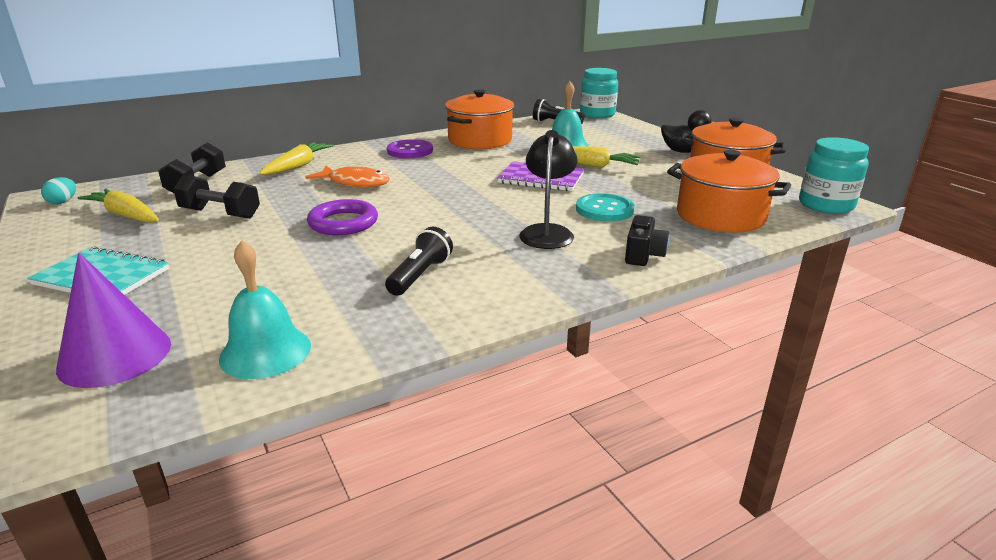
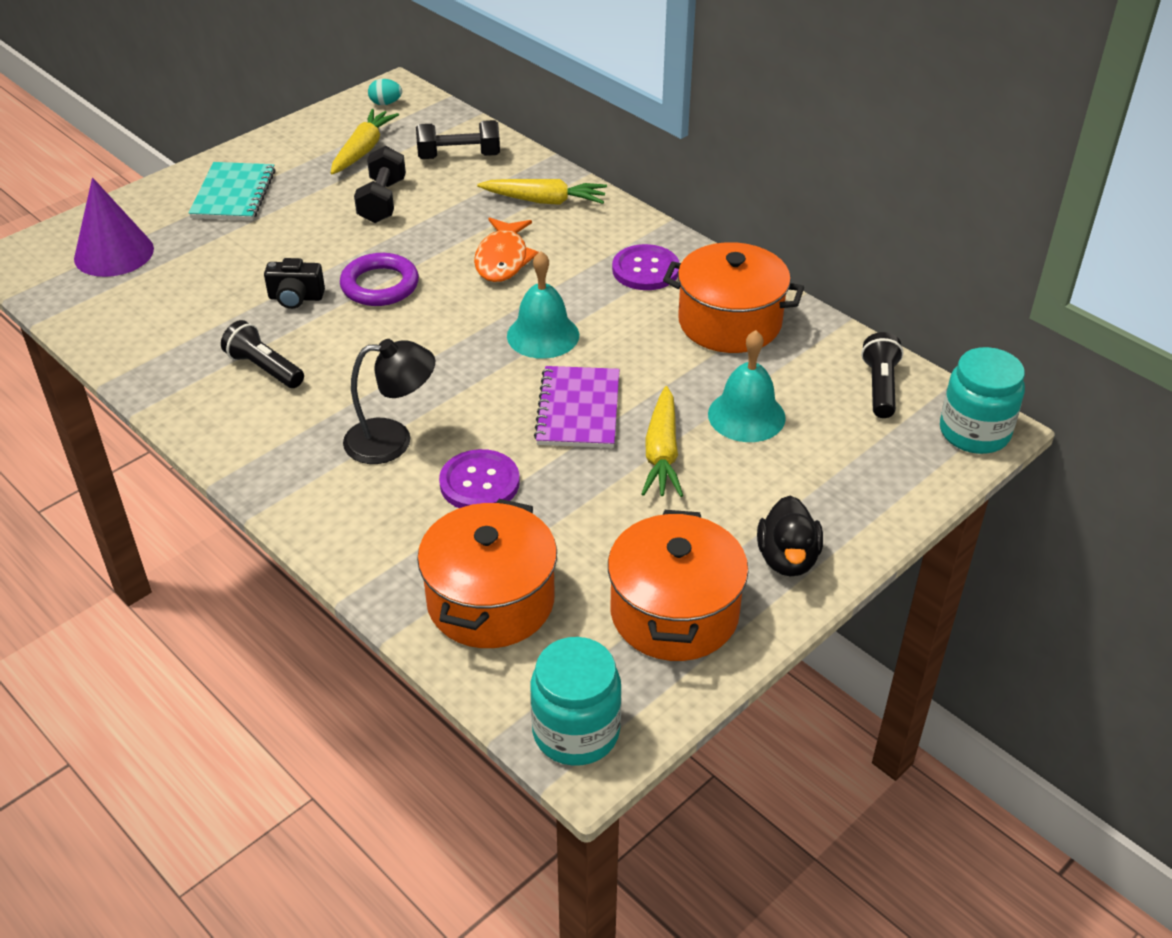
camera: 75 degrees right, 15 degrees up
turquoise bell [219,240,311,379] -> turquoise bell moved to [507,251,579,359]
black flashlight [385,227,453,296] -> black flashlight turned 150 degrees counterclockwise [221,320,304,388]
turquoise button [576,193,635,222] -> purple button [439,449,520,508]
black camera [625,215,669,266] -> black camera moved to [264,258,325,309]

